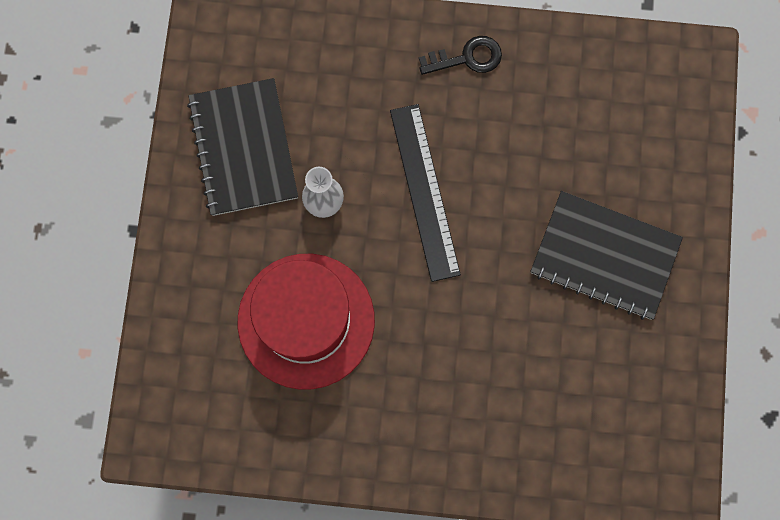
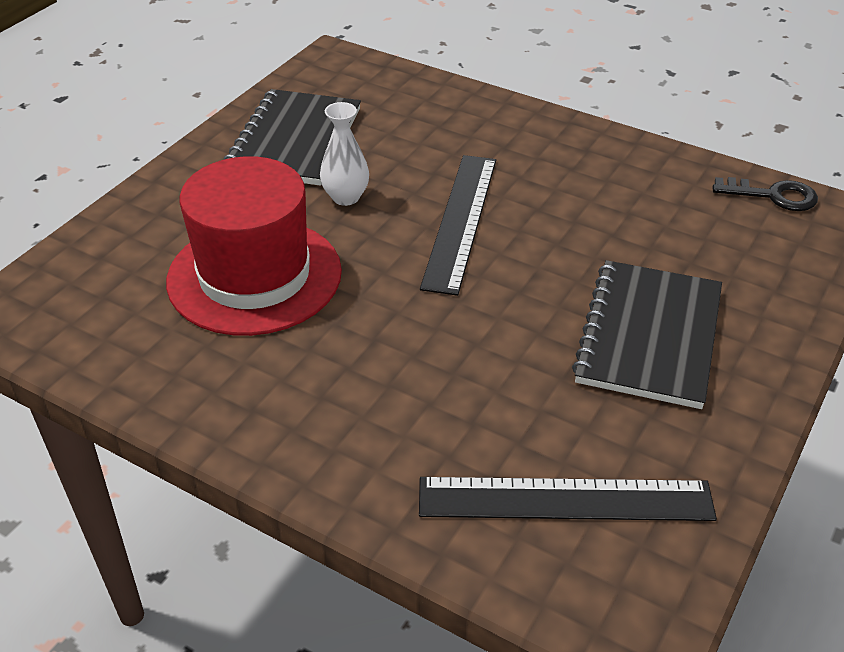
camera: 25 degrees right, 35 degrees down
black key [419,36,502,75] -> black key moved to [713,177,818,211]
black notebook [530,191,683,320] -> black notebook turned 60 degrees clockwise [572,260,722,409]
none -> black ruler [419,477,717,521]

